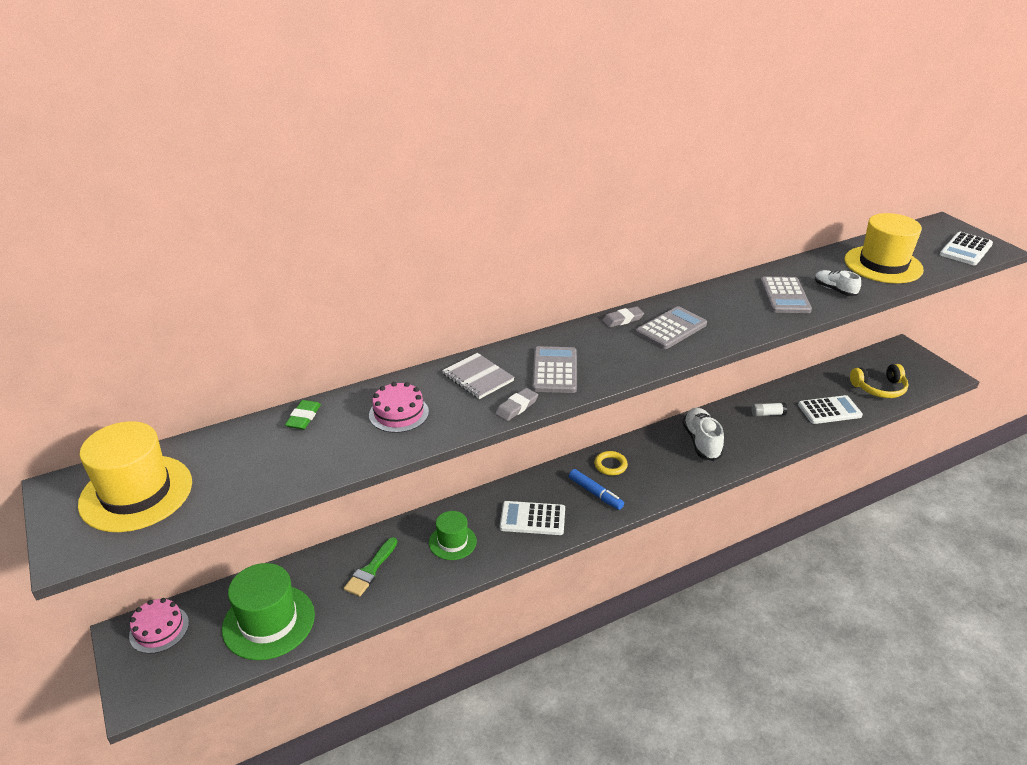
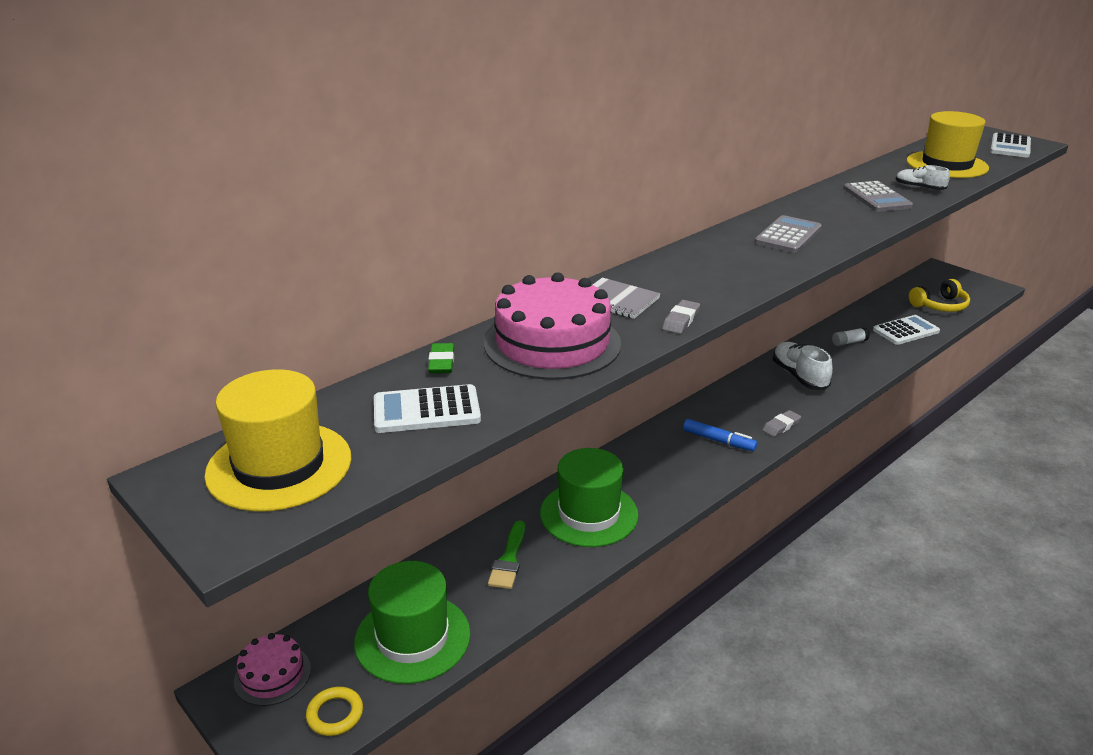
camera: 15 degrees left, 5 degrees down
pink cake [369,382,429,433] -> pink cake [484,273,621,380], size x1.91
green hat [429,511,477,560] -> green hat [540,448,638,547], size x1.72
white calculator [500,501,565,535] -> white calculator moved to [374,384,481,433]
grey calculator [532,346,577,393] -> none
yellow ring [594,451,628,476] -> yellow ring moved to [306,687,363,736]
grey eraser [602,306,644,328] -> grey eraser moved to [762,410,801,437]

